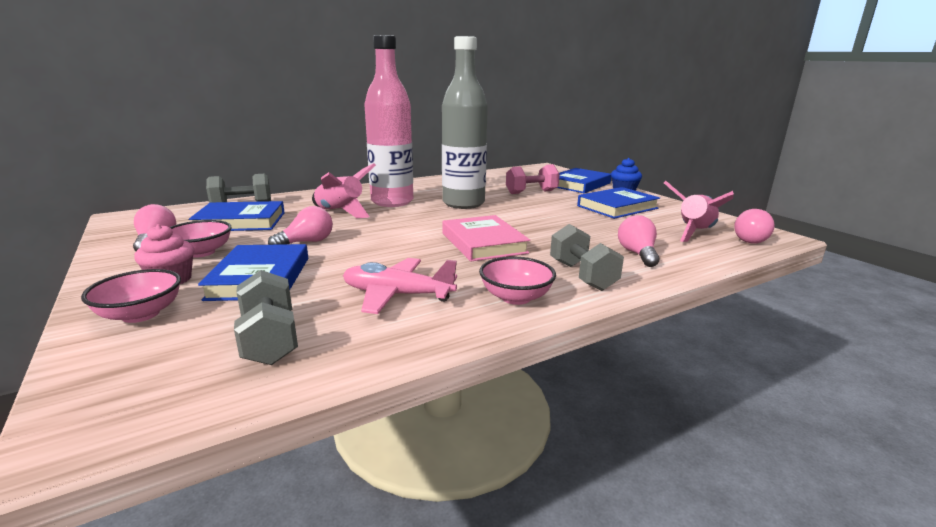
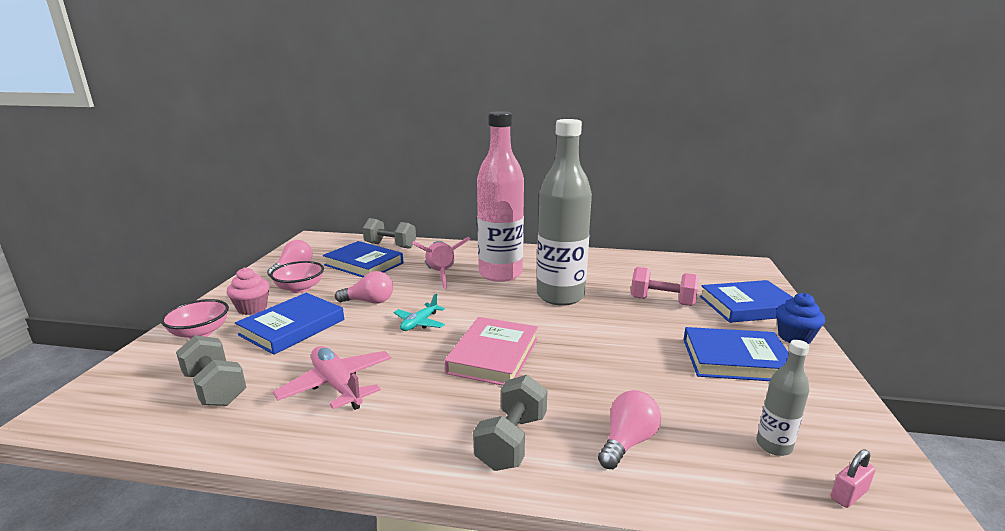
camera: 40 degrees right, 0 degrees up
grey dumbbell [234,270,298,365] -> grey dumbbell turned 60 degrees counterclockwise [176,335,246,406]
pink bowl [479,257,556,305] -> none
pink rocket [664,181,734,242] -> grey bottle [757,340,810,456]
pink light bulb [734,209,775,244] -> pink padlock [831,449,875,508]
none -> turquoise plane [394,294,445,331]

